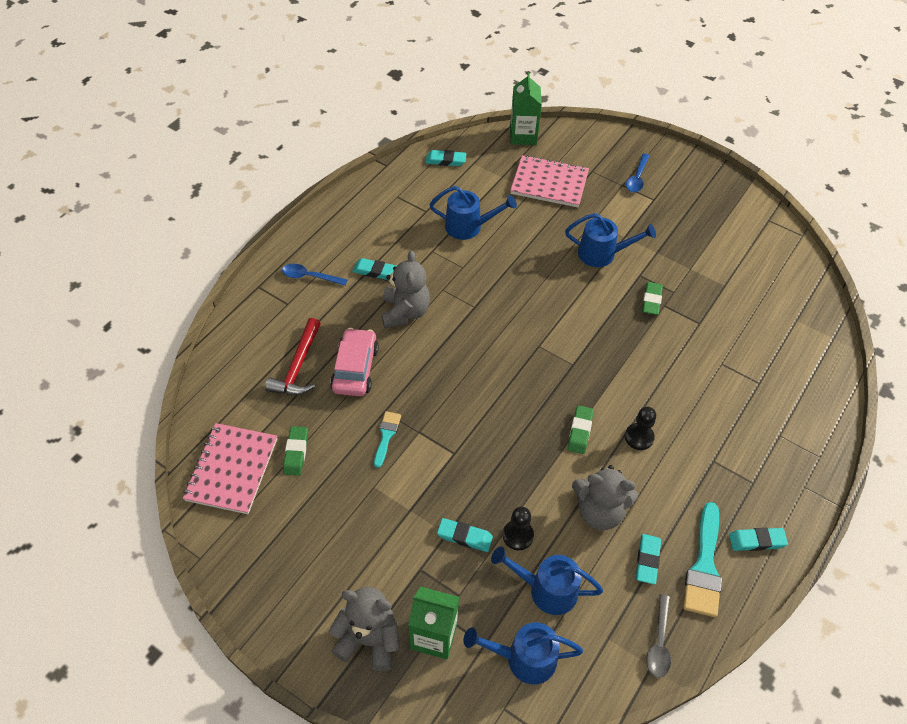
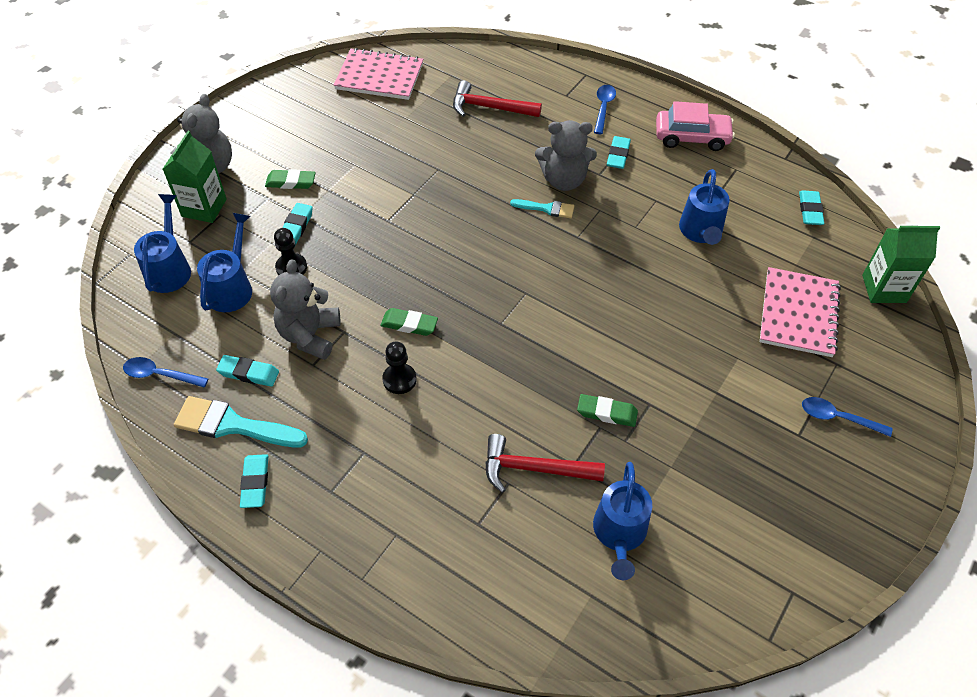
camera: 90 degrees right, 0 degrees up
green eraser [283,426,308,476] -> green eraser moved to [265,169,316,189]
pink car [330,328,379,396] -> pink car moved to [656,101,735,151]
turquoise brush [374,411,401,468] -> turquoise brush moved to [510,199,574,218]
blue watering can [565,213,656,267] -> blue watering can moved to [593,462,652,580]
grey spoon [646,594,671,678] -> blue spoon [123,357,208,388]
none -> red hammer [485,434,605,493]

